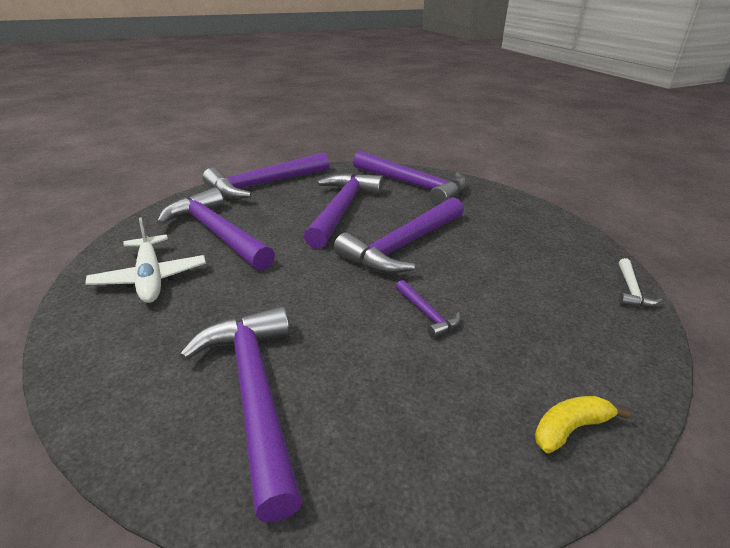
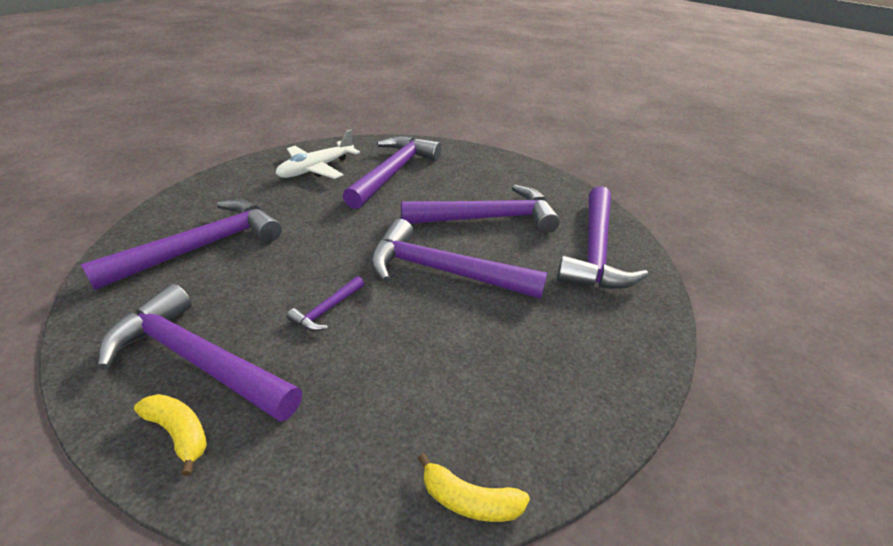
camera: 65 degrees right, 5 degrees up
purple hammer [203,152,330,199] -> purple hammer moved to [98,284,302,422]
white hammer [619,258,662,307] -> yellow banana [418,453,530,522]

